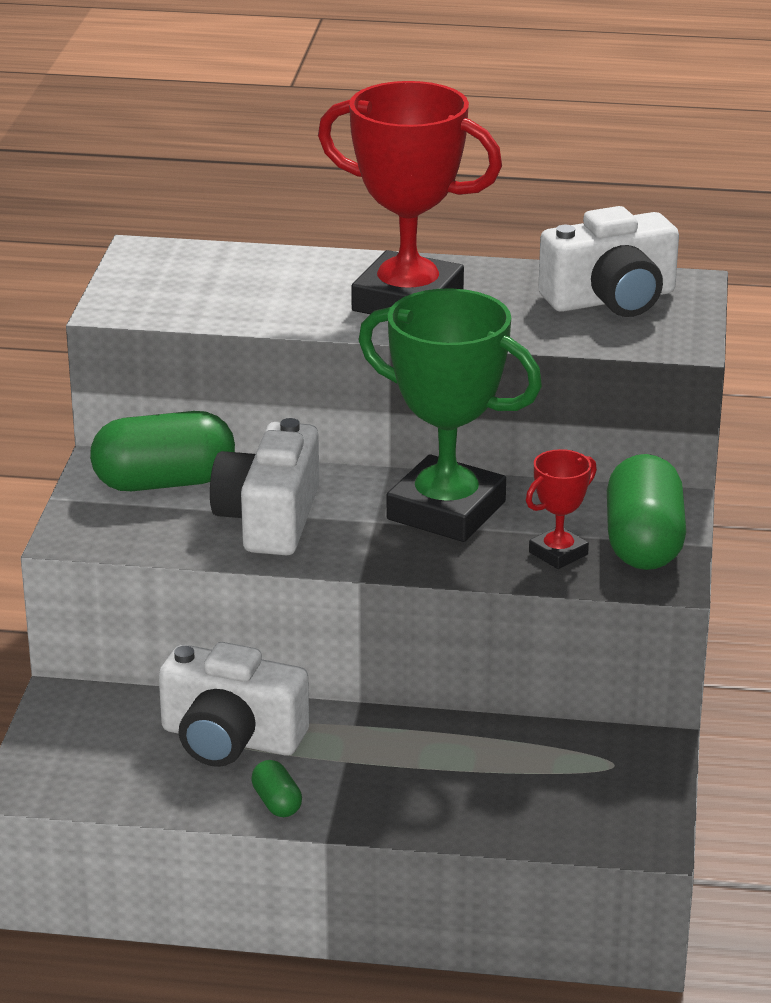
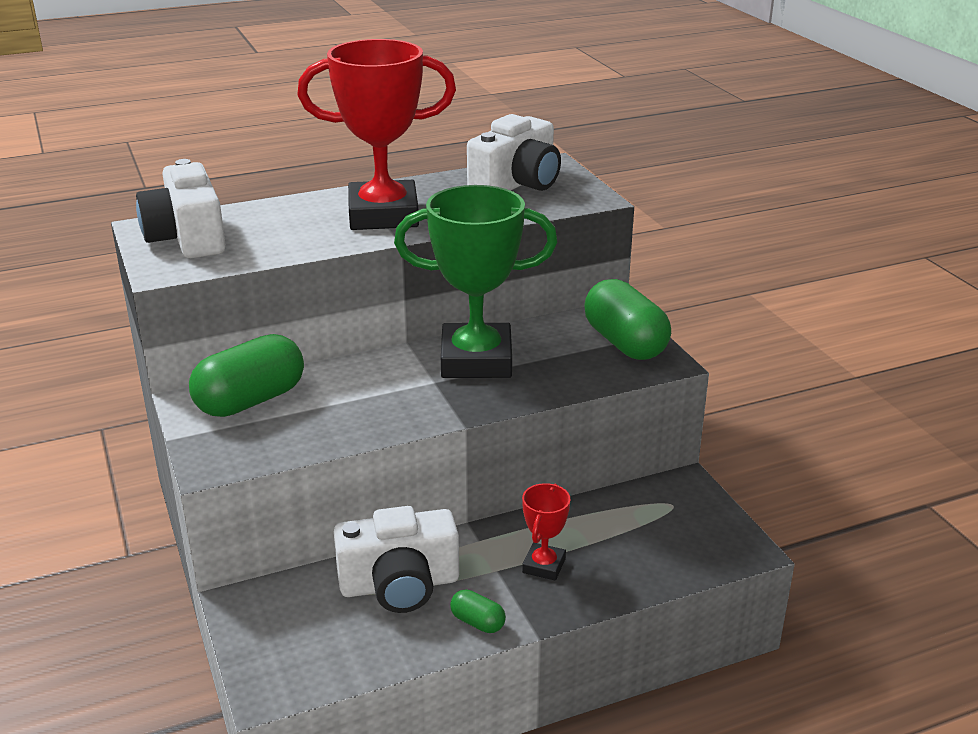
camera: 30 degrees left, 0 degrees up
white camera [210,418,319,555] -> white camera moved to [136,159,226,258]
red trophy [526,449,597,569] -> red trophy moved to [522,483,570,581]

